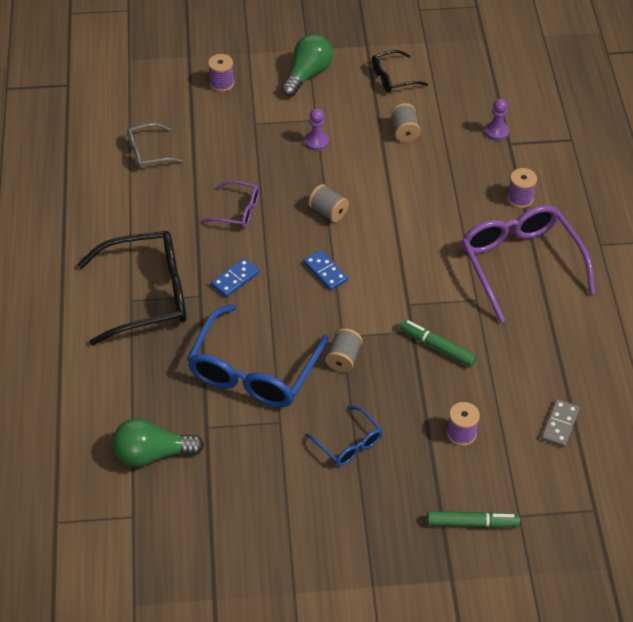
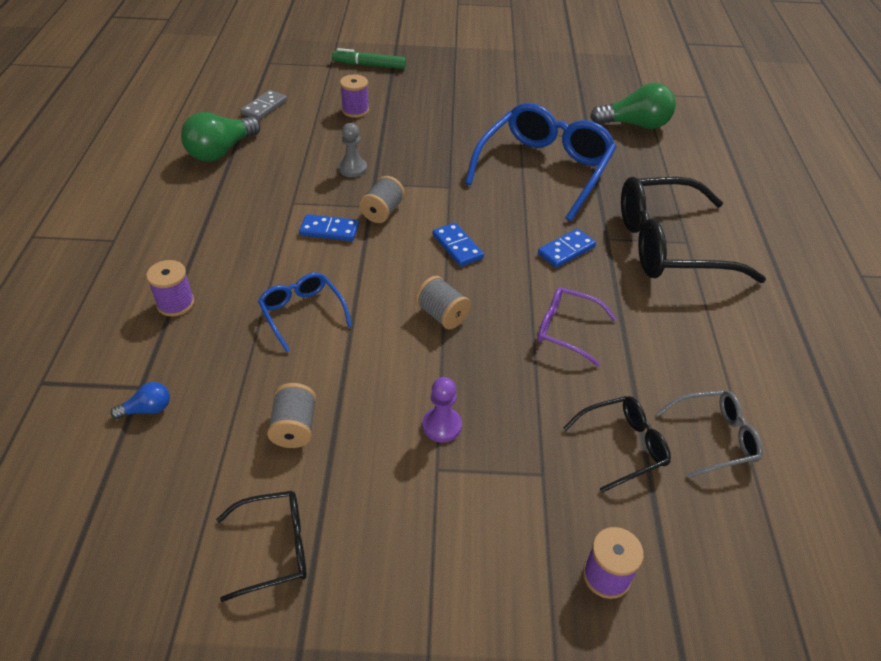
camera: 175 degrees left, 5 degrees down
green light bulb [281,34,333,97] -> green light bulb moved to [181,112,260,162]
blue glasses [306,406,383,466] -> blue glasses moved to [258,273,352,352]
grey spool [325,328,363,372] -> grey spool moved to [359,176,405,223]
green marker [400,319,477,367] -> grey pawn [339,123,367,177]
purple glasses [461,205,595,322] -> none
purple pawn [485,99,509,141] -> blue light bulb [110,382,170,419]
none -> blue domino [299,214,359,241]
none -> black glasses [563,396,671,492]

